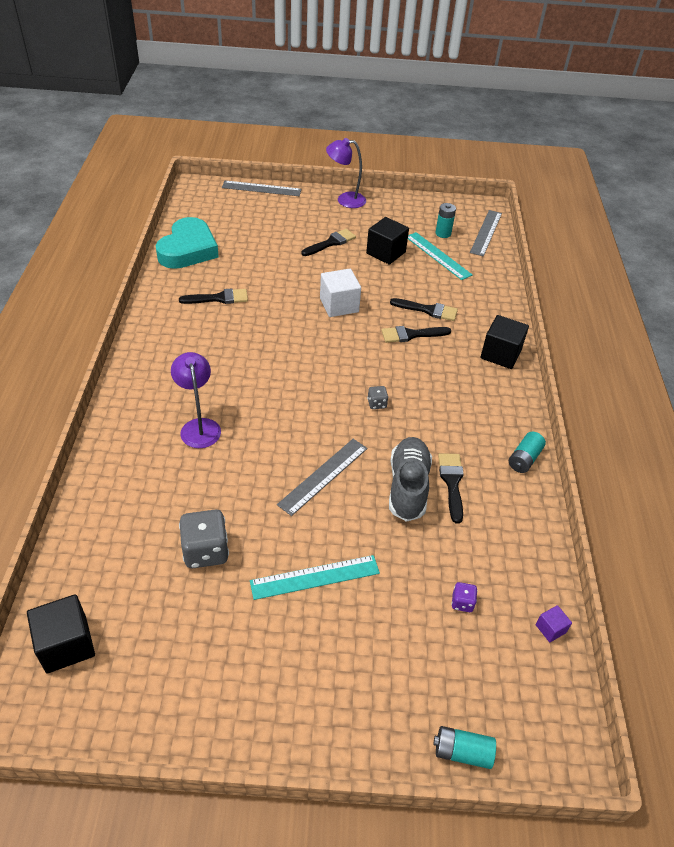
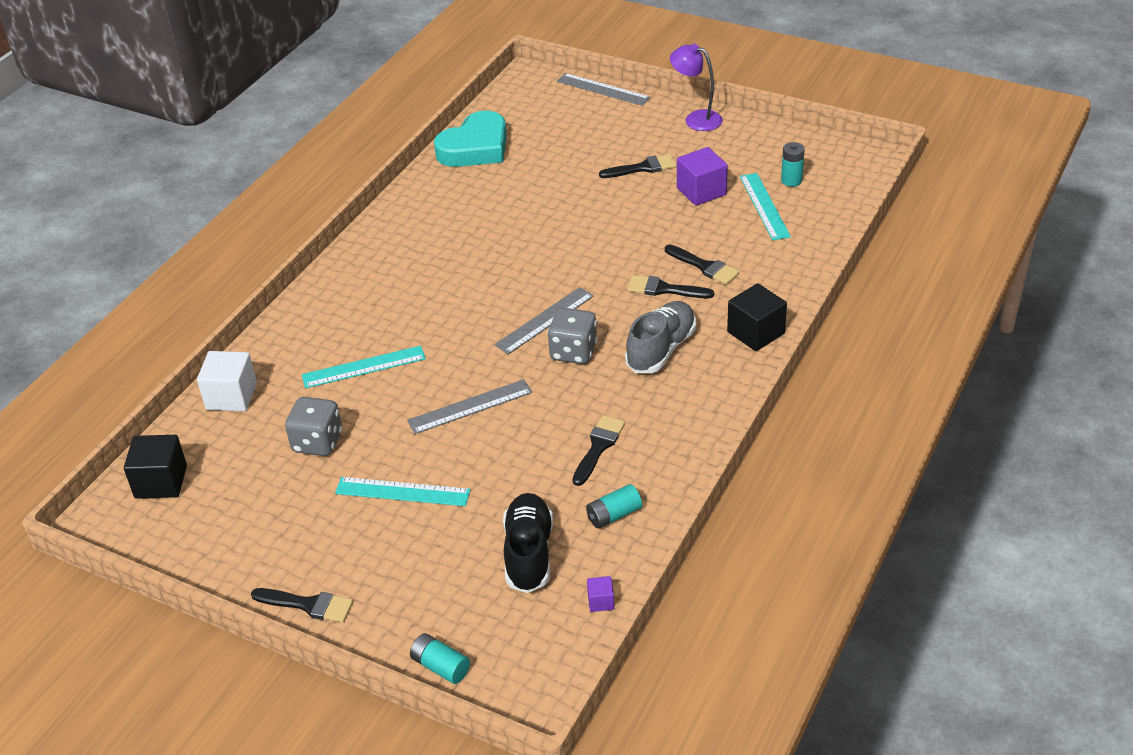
camera: 30 degrees right, 5 degrees down
purple lamp [171,352,221,448] -> none
black brush [179,289,248,304] -> black brush moved to [251,588,353,623]
white cube [320,269,361,317] -> white cube moved to [197,351,257,411]
black cube [366,217,409,265] -> purple cube [677,147,728,206]
grey dice [367,386,388,409] -> grey dice [547,308,597,364], size x2.03
grey shoe [389,437,432,522] -> grey shoe moved to [625,301,696,373]
purple dice [451,582,478,612] -> black shoe [503,493,553,593]
grey ruler [470,210,502,256] -> grey ruler moved to [494,287,594,354]
turquoise battery [509,432,546,473] -> turquoise battery moved to [586,484,642,528]
none -> turquoise ruler [302,346,426,388]

